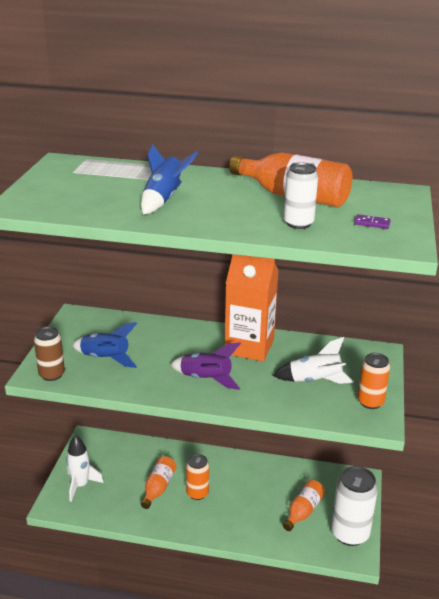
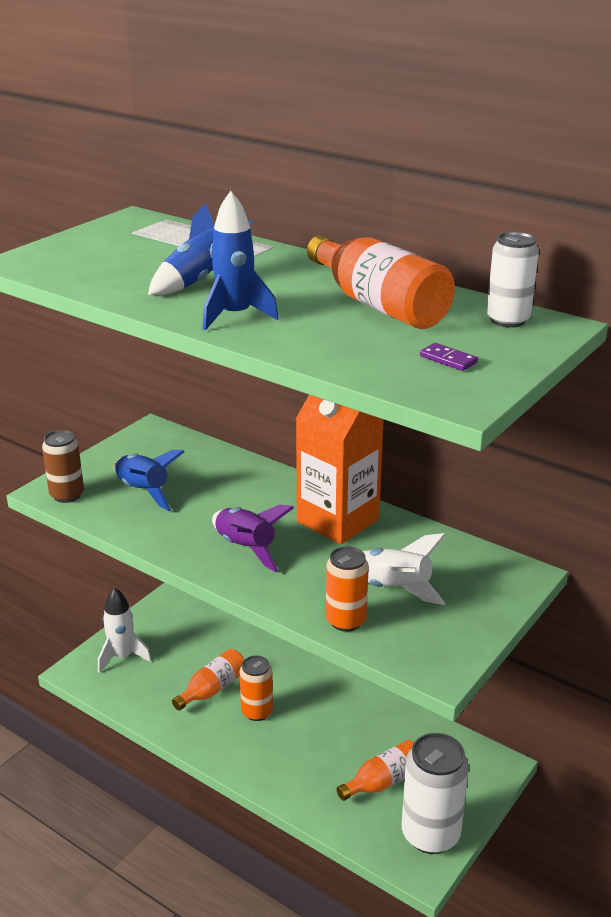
camera: 25 degrees right, 0 degrees up
white can [284,163,318,229] -> white can moved to [487,232,539,328]
orange can [357,353,390,409] -> orange can moved to [326,546,369,632]
none -> blue rocket [203,191,279,331]

